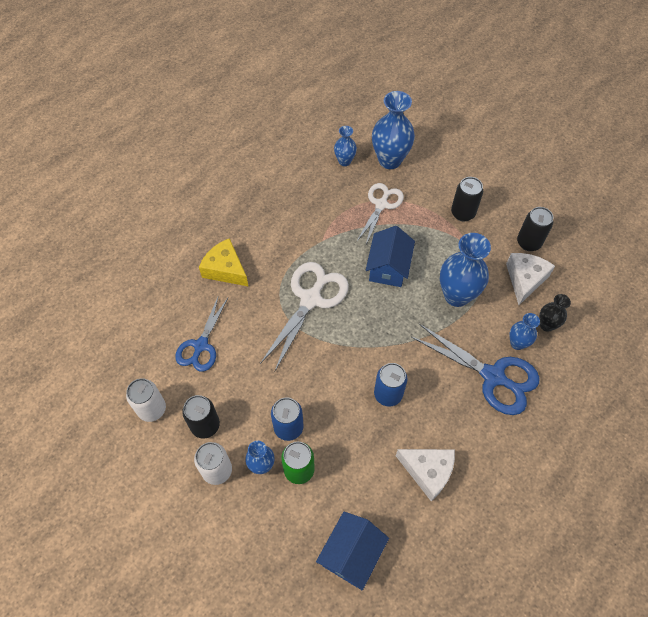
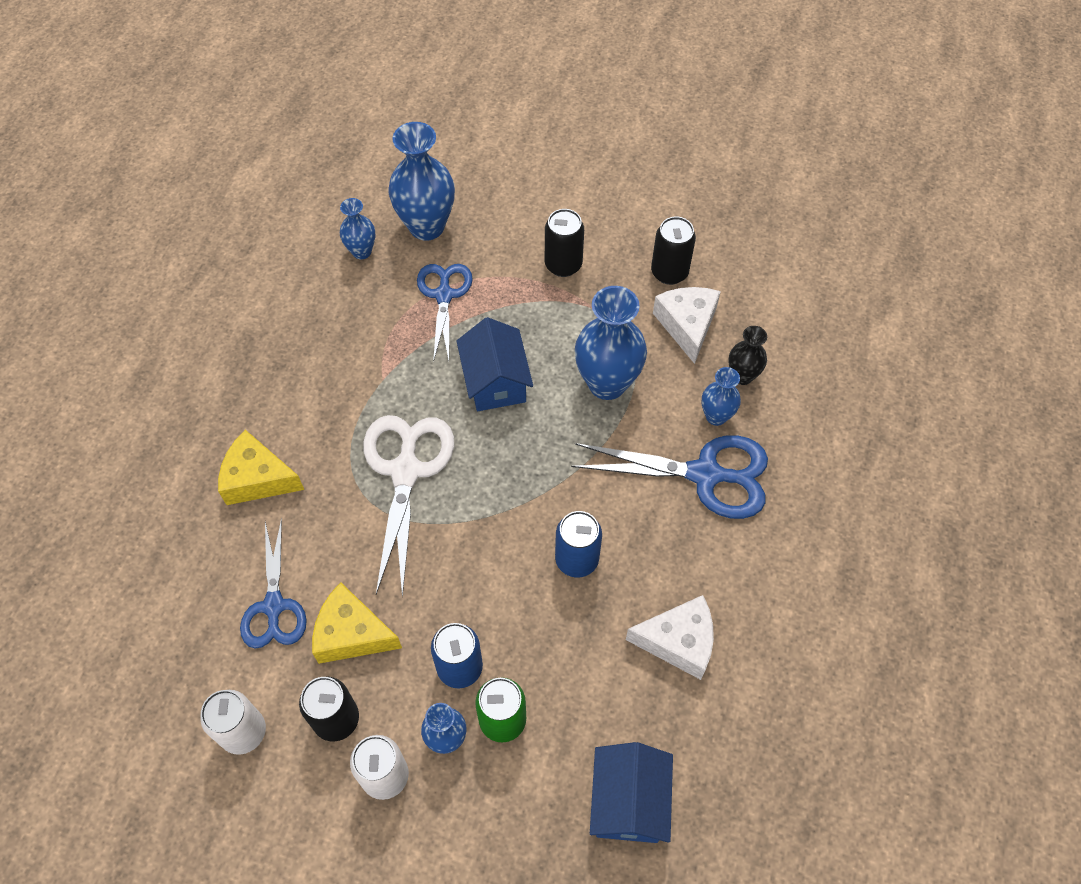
camera: 25 degrees left, 0 degrees up
white scissors [356,183,404,244] -> blue scissors [417,264,473,362]
none -> yellow cheese [312,582,402,664]

